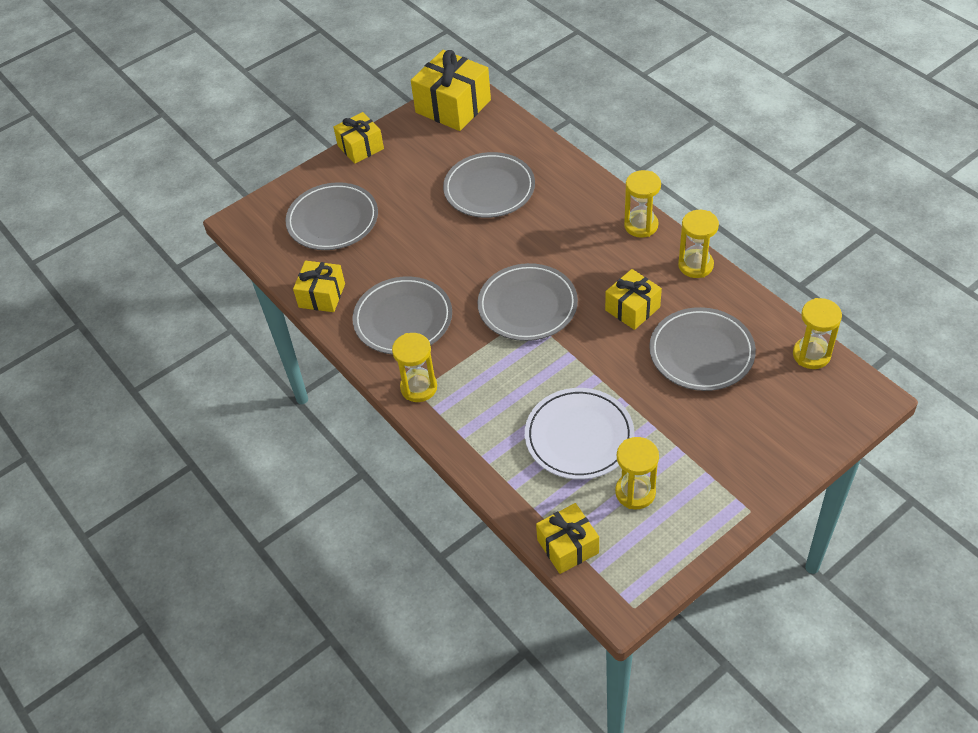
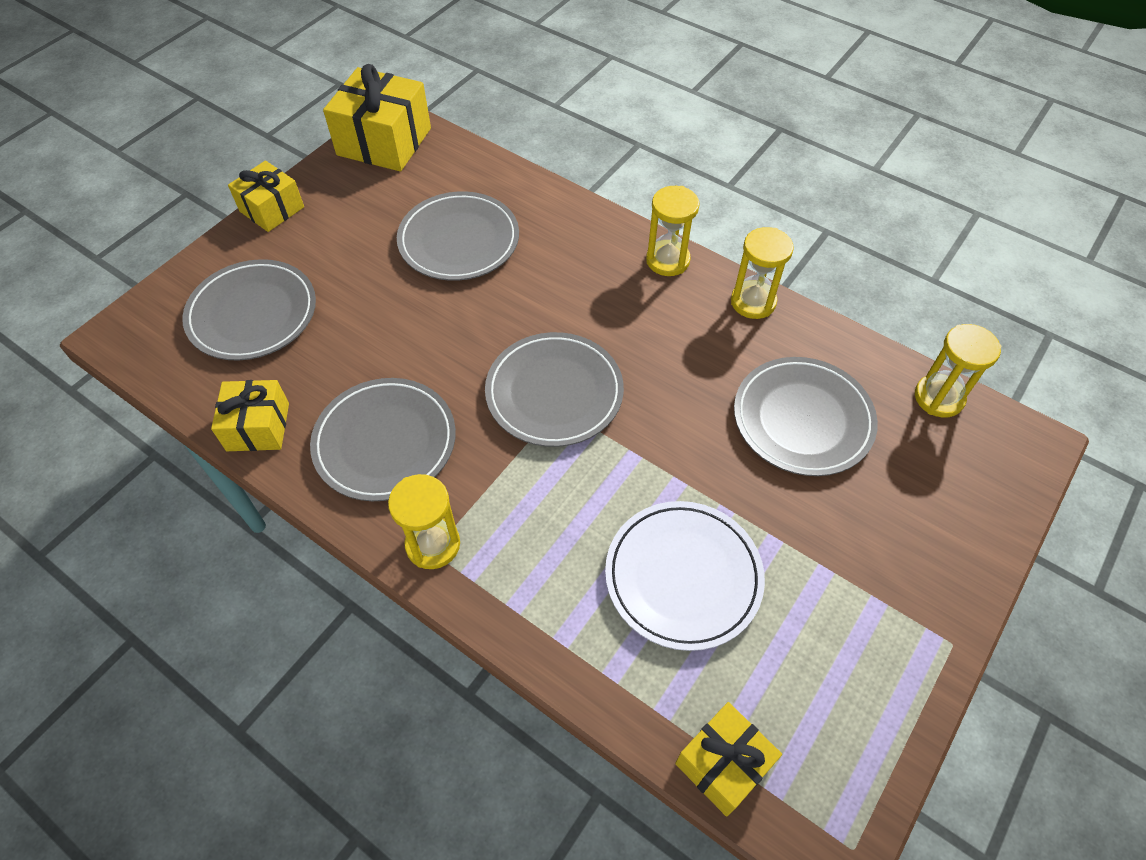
camera: 20 degrees left, 5 degrees up
yellow gift [605,269,662,330] -> none
yellow hourglass [615,437,659,509] -> none

